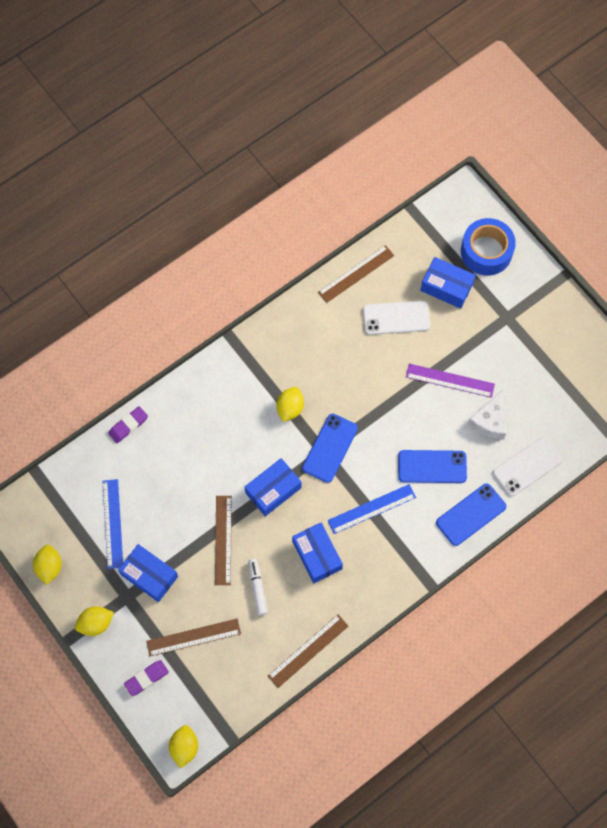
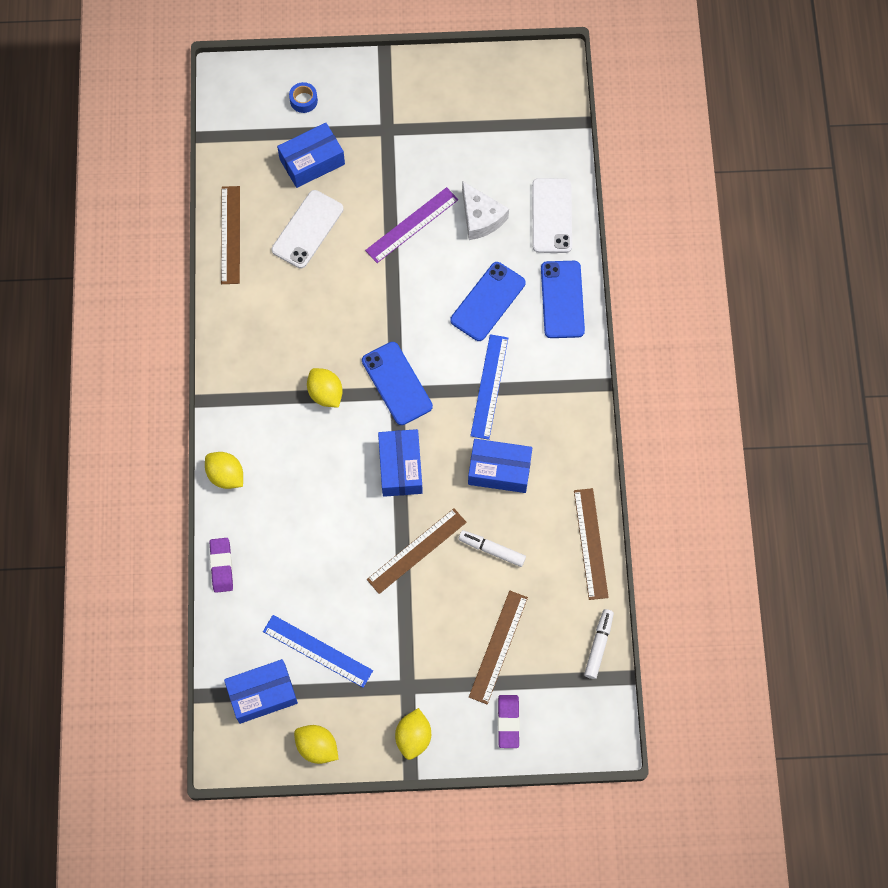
camera: 55 degrees left, 0 degrees up
blue box [118,544,178,602] -> blue box moved to [224,659,298,724]
yellow lemon [169,725,198,769] -> yellow lemon moved to [205,452,243,489]
brown ruler [215,496,232,585] -> brown ruler turned 75 degrees counterclockwise [367,508,467,594]
blue tape [461,218,516,276] -> blue tape [289,82,318,113], size x0.43
none -> white marker [584,609,614,679]

